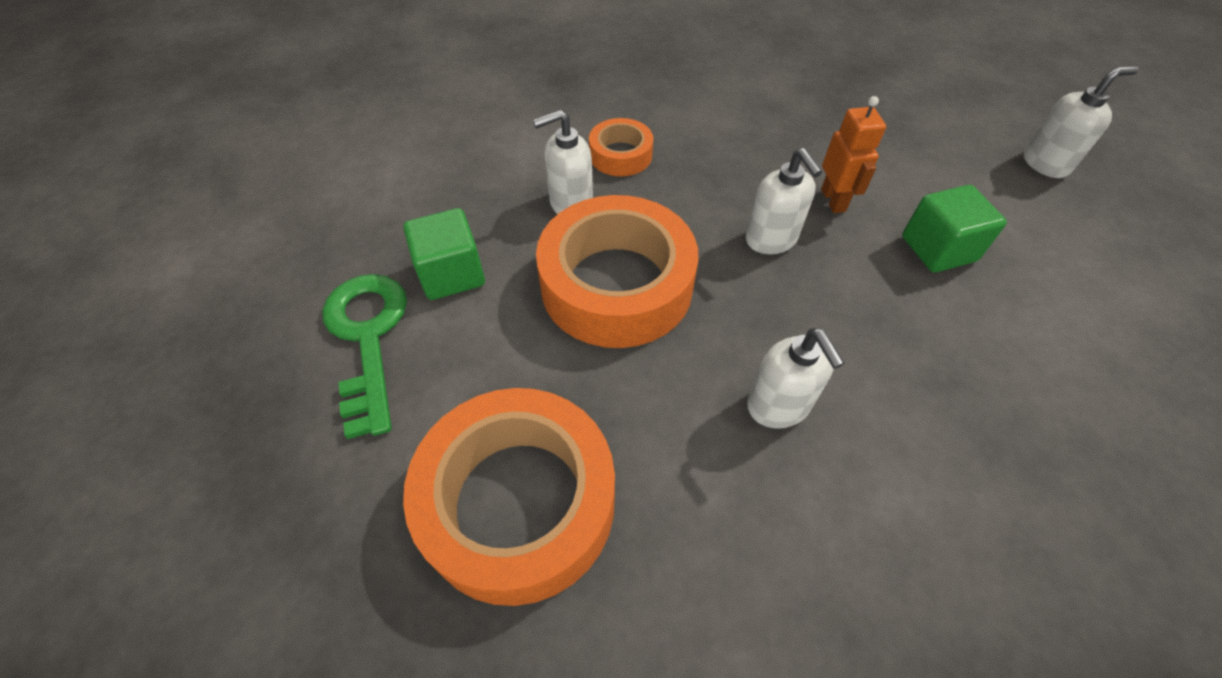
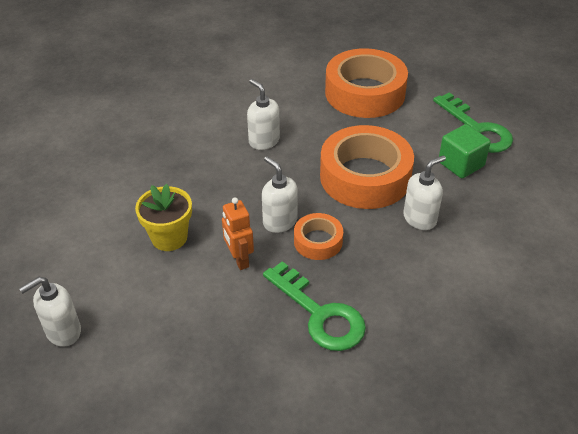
camera: 165 degrees right, 10 degrees down
orange tape [589,118,653,176] -> orange tape moved to [294,213,343,260]
green cube [902,185,1007,273] -> yellow flower pot [135,184,192,251]
none -> green key [263,261,366,351]

